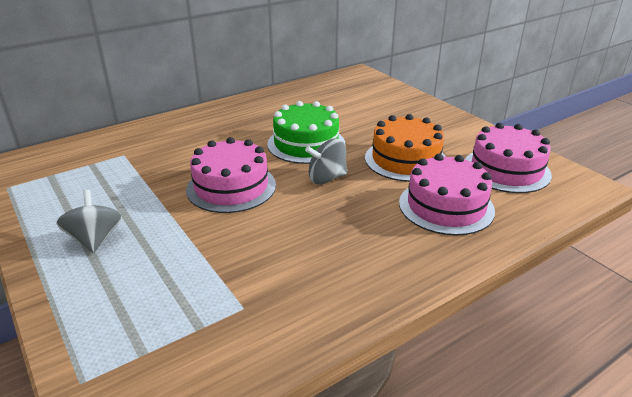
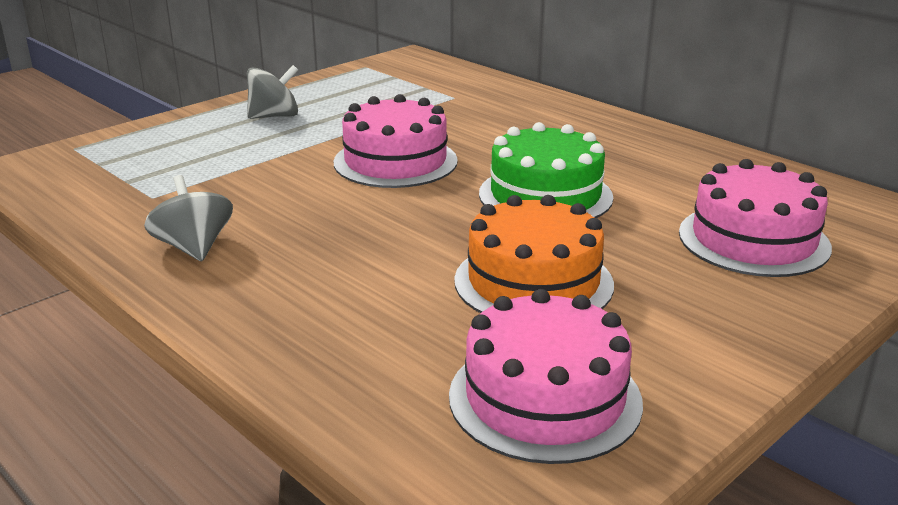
camera: 80 degrees right, 5 degrees down
grey spinning top [305,138,348,184] -> grey spinning top moved to [144,175,233,261]
pink cake [399,154,495,235] -> pink cake moved to [679,159,832,277]

